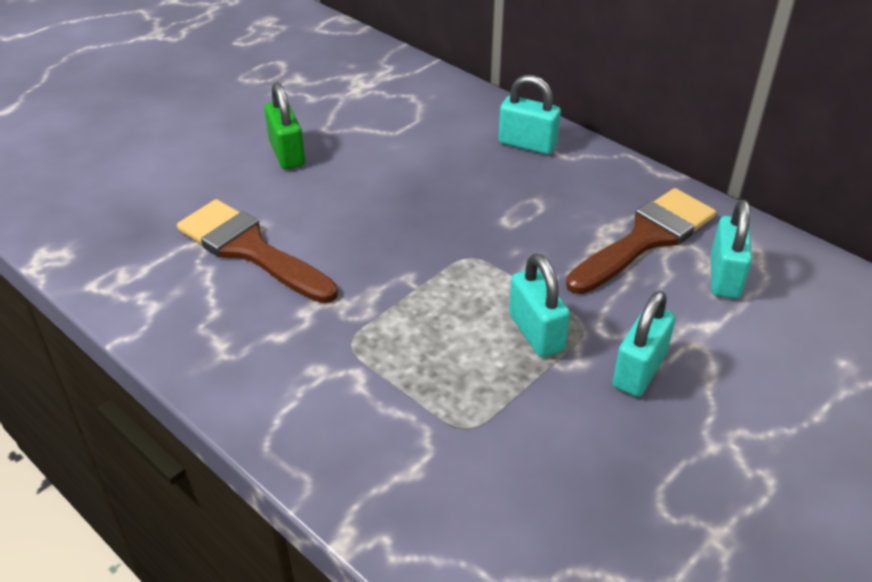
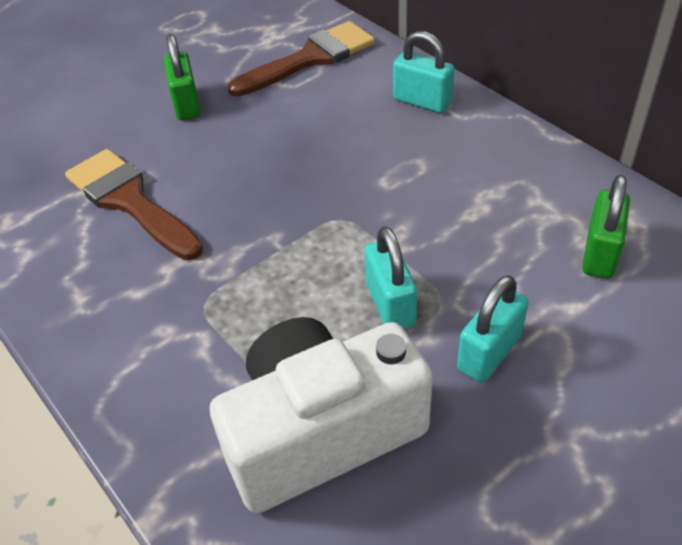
camera: 10 degrees right, 5 degrees up
brown brush [566,188,716,294] -> brown brush moved to [227,21,375,97]
turquoise padlock [711,199,752,299] -> green padlock [582,175,630,278]
none -> white camera [210,317,433,513]

